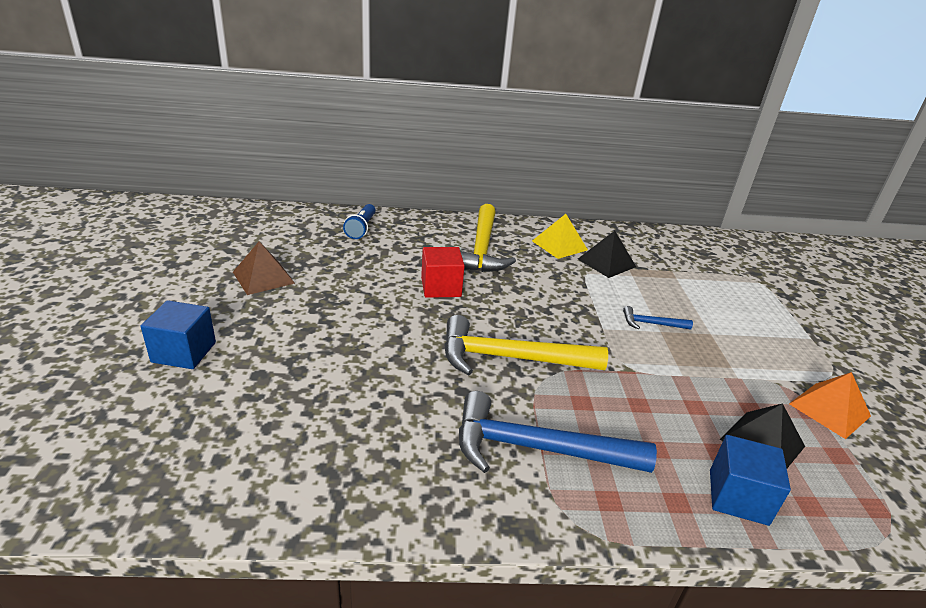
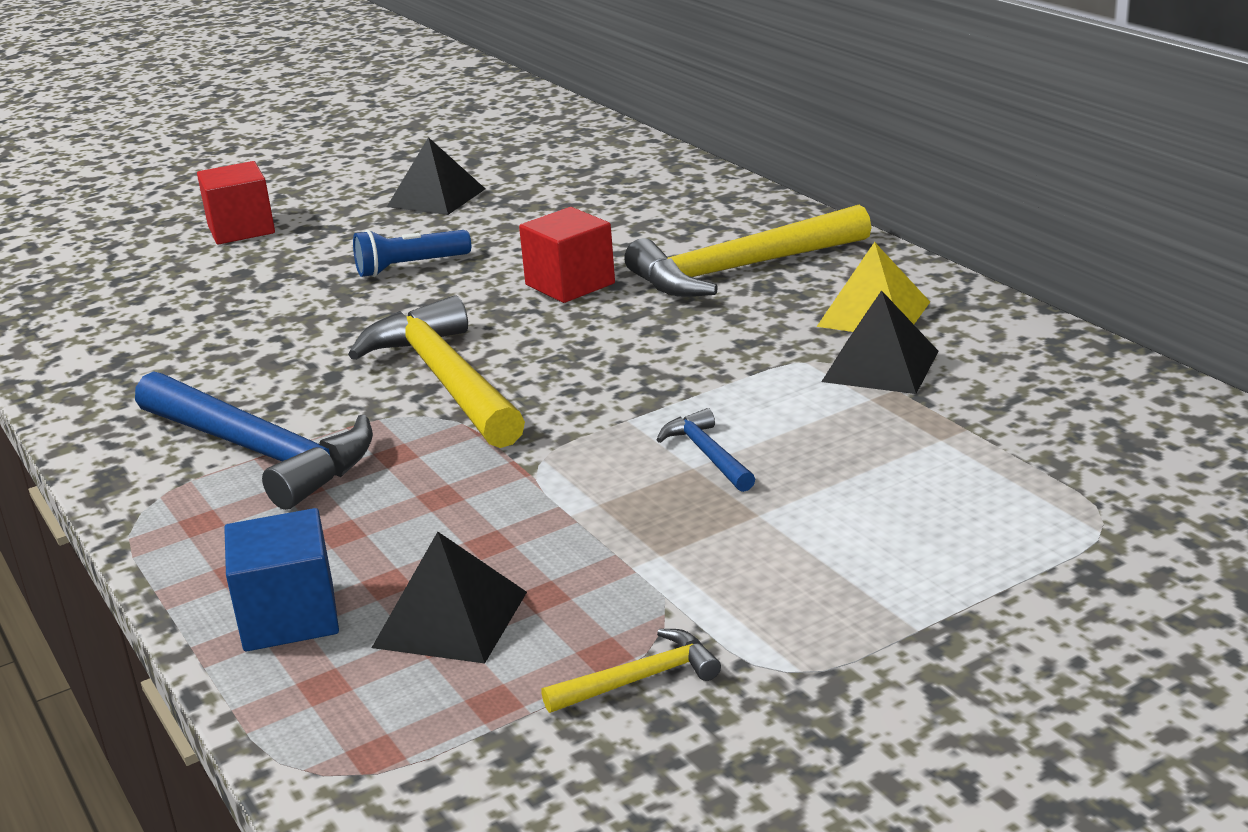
camera: 65 degrees right, 5 degrees down
blue cube [141,300,216,369] -> red cube [197,161,275,245]
brown pyramid [233,241,295,295] -> black pyramid [387,137,485,215]
blue flashlight [343,204,376,239] -> blue flashlight moved to [353,230,471,277]
blue hammer [459,391,657,473] -> blue hammer turned 150 degrees clockwise [135,371,373,510]
orange pyramid [789,372,871,439] -> yellow hammer [541,629,721,713]

